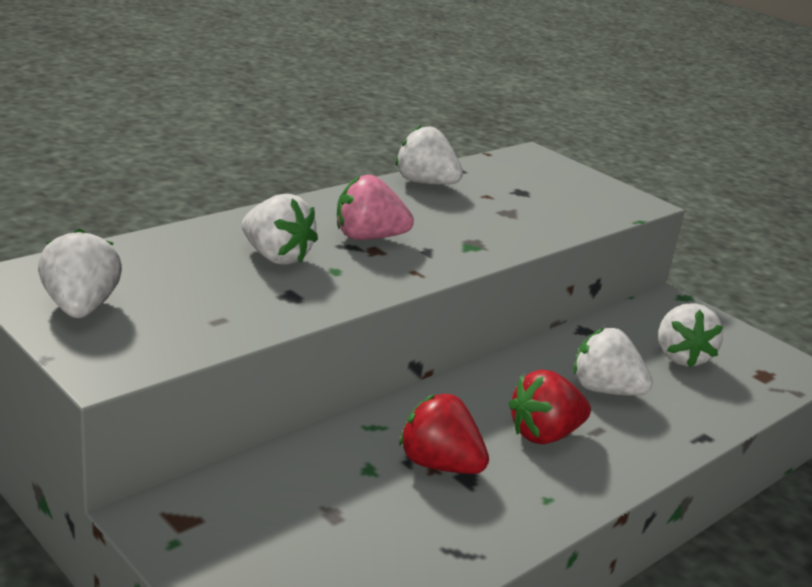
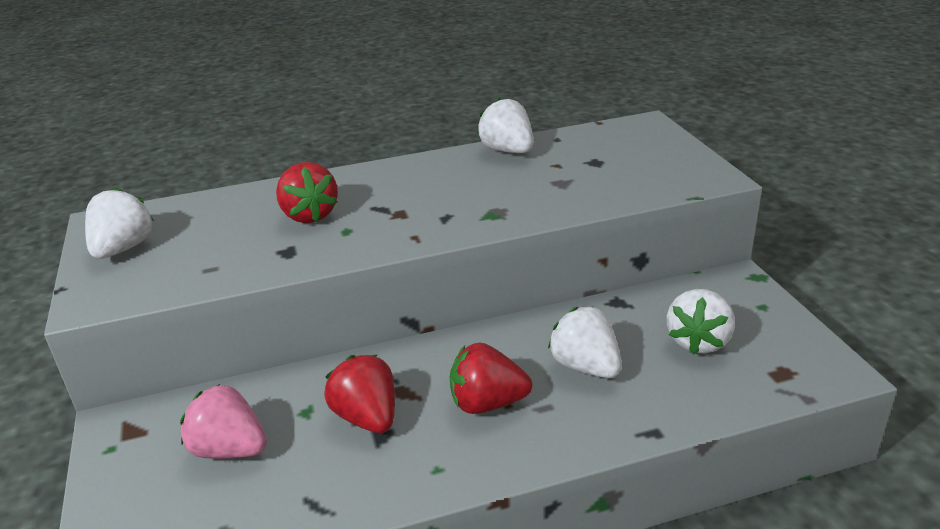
camera: 30 degrees right, 5 degrees up
white strawberry [242,194,318,265] -> red strawberry [276,162,338,223]
pink strawberry [337,175,414,240] -> pink strawberry moved to [180,384,267,459]

